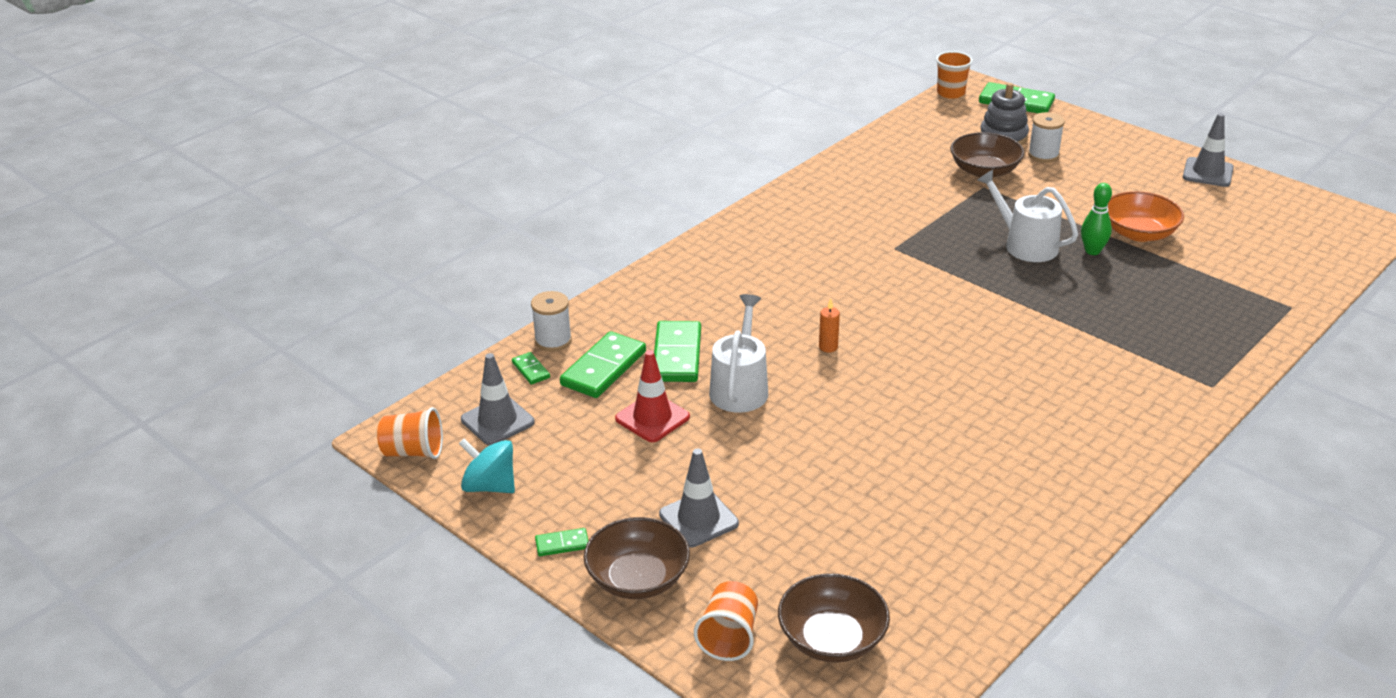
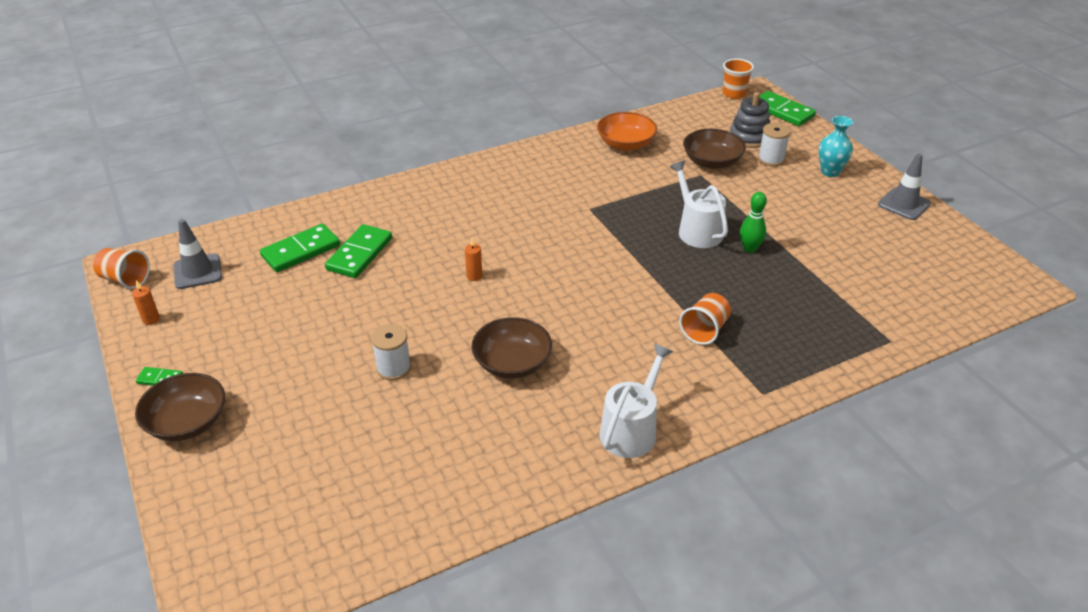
camera: 20 degrees right, 5 degrees up
turquoise spinning top [459,438,515,493] -> orange candle [132,280,160,325]
green domino [512,352,550,385] -> none
white spool [531,291,572,352] -> white spool moved to [371,324,411,380]
red traffic cone [615,350,690,442] -> none
grey traffic cone [659,448,739,547] -> none
orange cup [694,581,758,661] -> orange cup moved to [679,293,731,345]
white watering can [709,294,768,413] -> white watering can moved to [599,344,673,458]
brown bowl [778,573,890,662] -> brown bowl moved to [471,317,552,379]
orange bowl [1107,191,1184,242] -> orange bowl moved to [597,112,657,151]
none -> turquoise vase [819,116,853,177]

